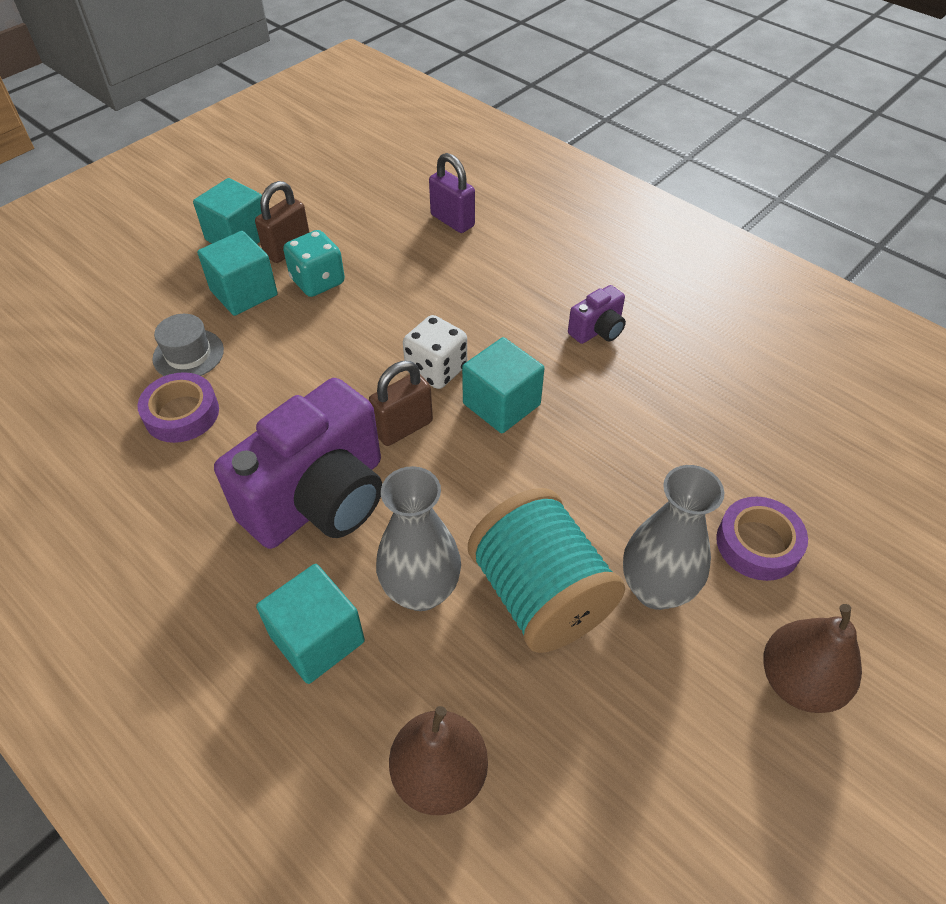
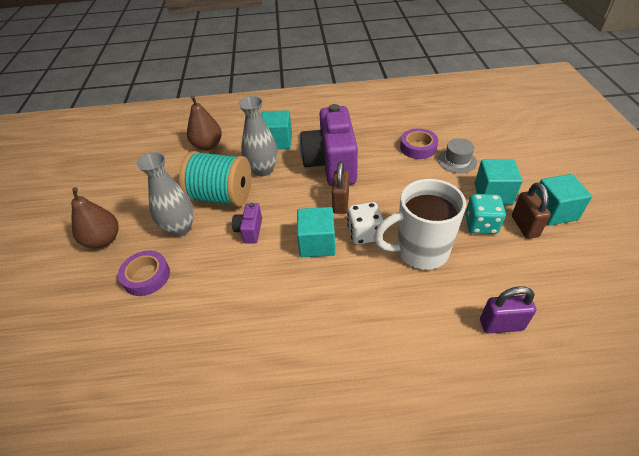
camera: 135 degrees right, 5 degrees down
purple camera [568,285,626,344] -> purple camera moved to [232,202,262,244]
none -> white mug [374,179,466,270]

